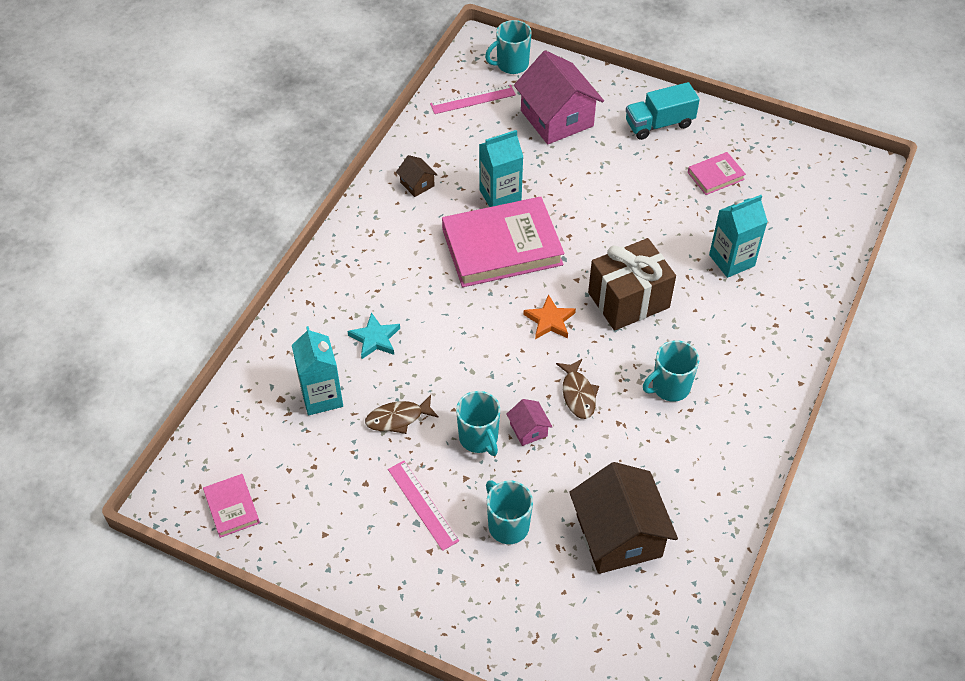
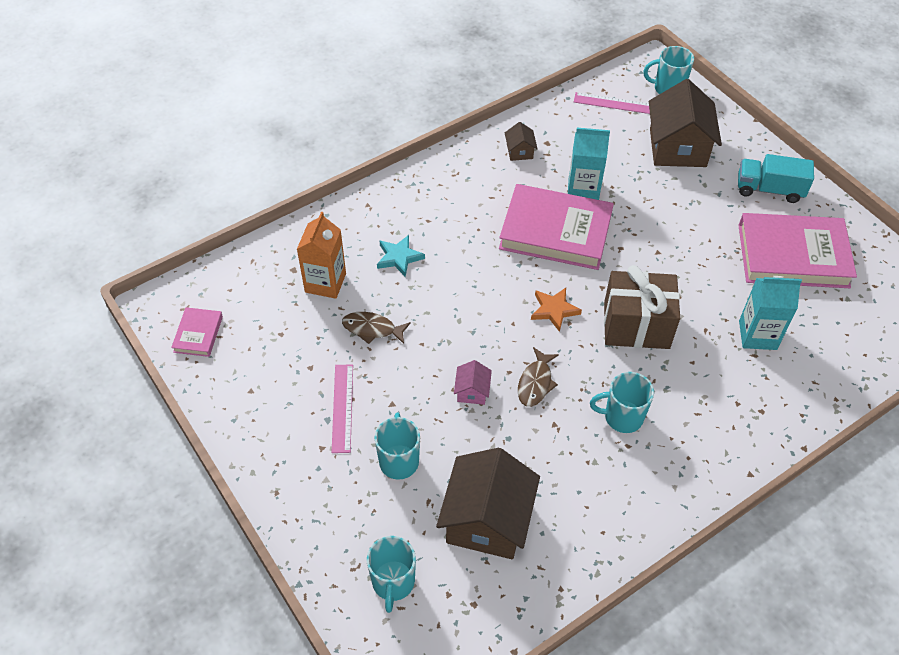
camera: 30 degrees right, 0 degrees up
turquoise carton [292,326,343,415] -> orange carton [297,212,346,299]
turquoise mug [456,391,501,456] -> turquoise mug moved to [367,536,416,613]
pink house [514,50,604,144] -> brown house [649,79,722,167]
pink book [688,152,746,195] -> pink book [738,213,857,288], size x2.17

